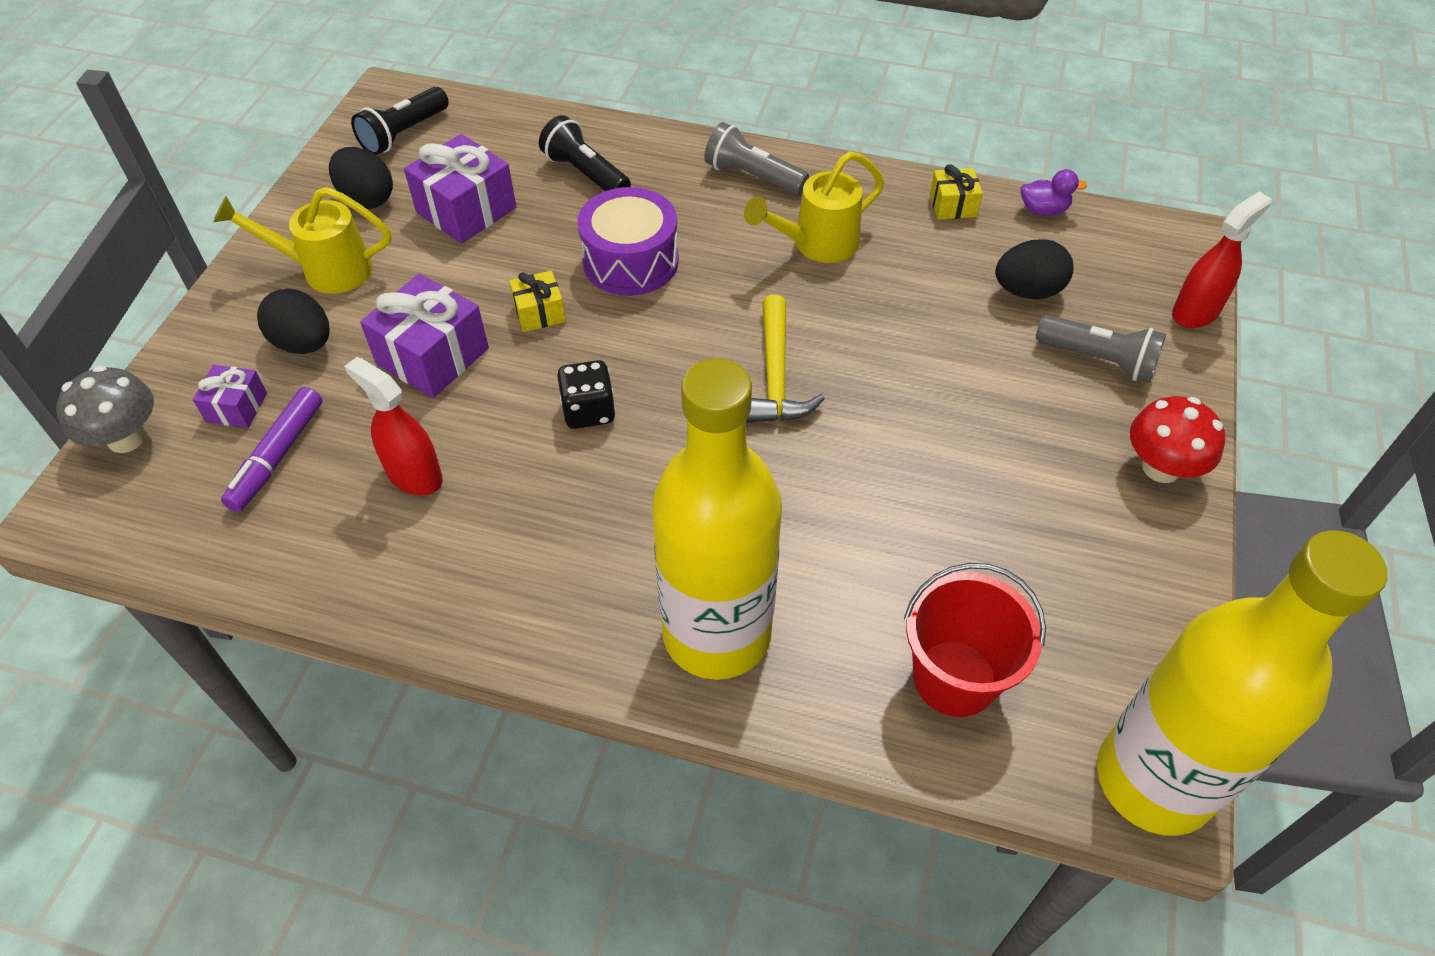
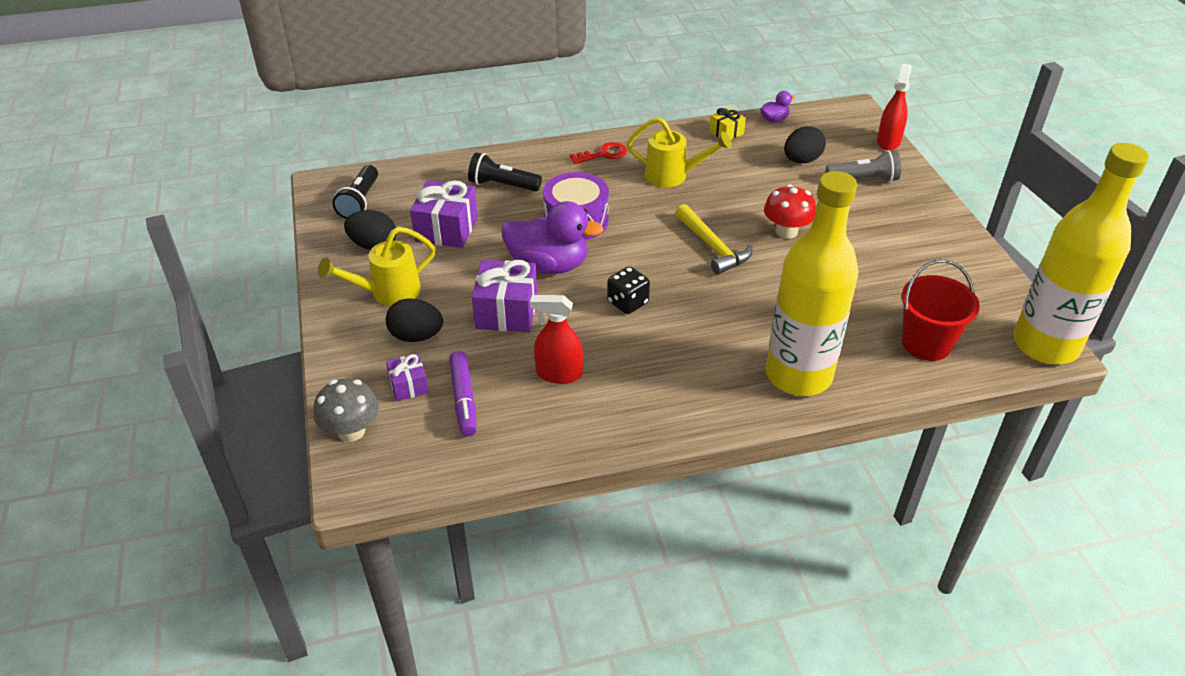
camera: 30 degrees left, 10 degrees down
yellow gift [509,271,566,332] -> purple duck [501,201,604,274]
grey flashlight [704,122,809,195] -> red key [570,142,627,164]
yellow watering can [744,151,884,263] -> yellow watering can turned 105 degrees counterclockwise [627,117,732,187]
red mushroom [1130,396,1225,483] -> red mushroom moved to [764,184,816,239]

